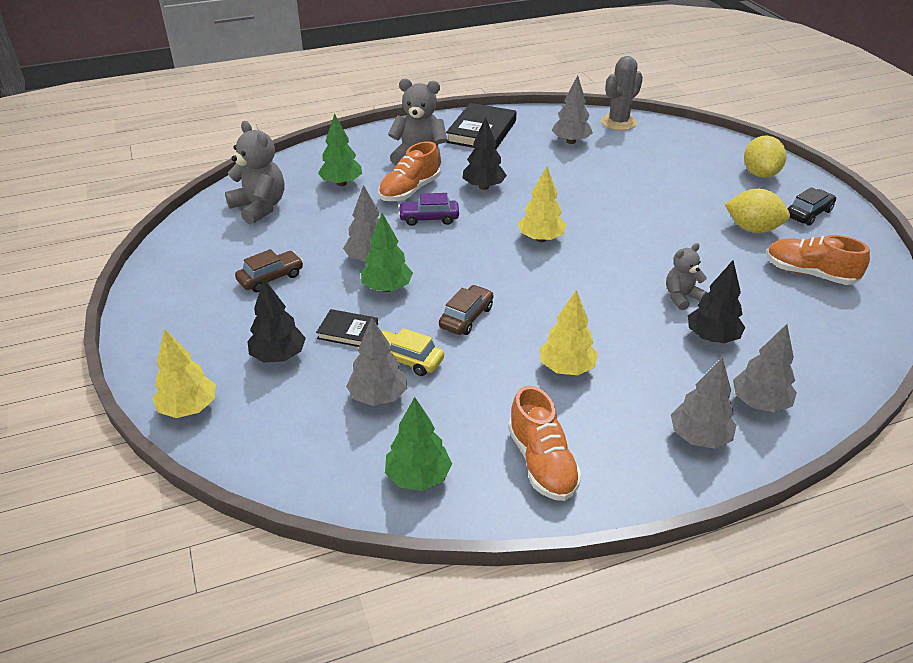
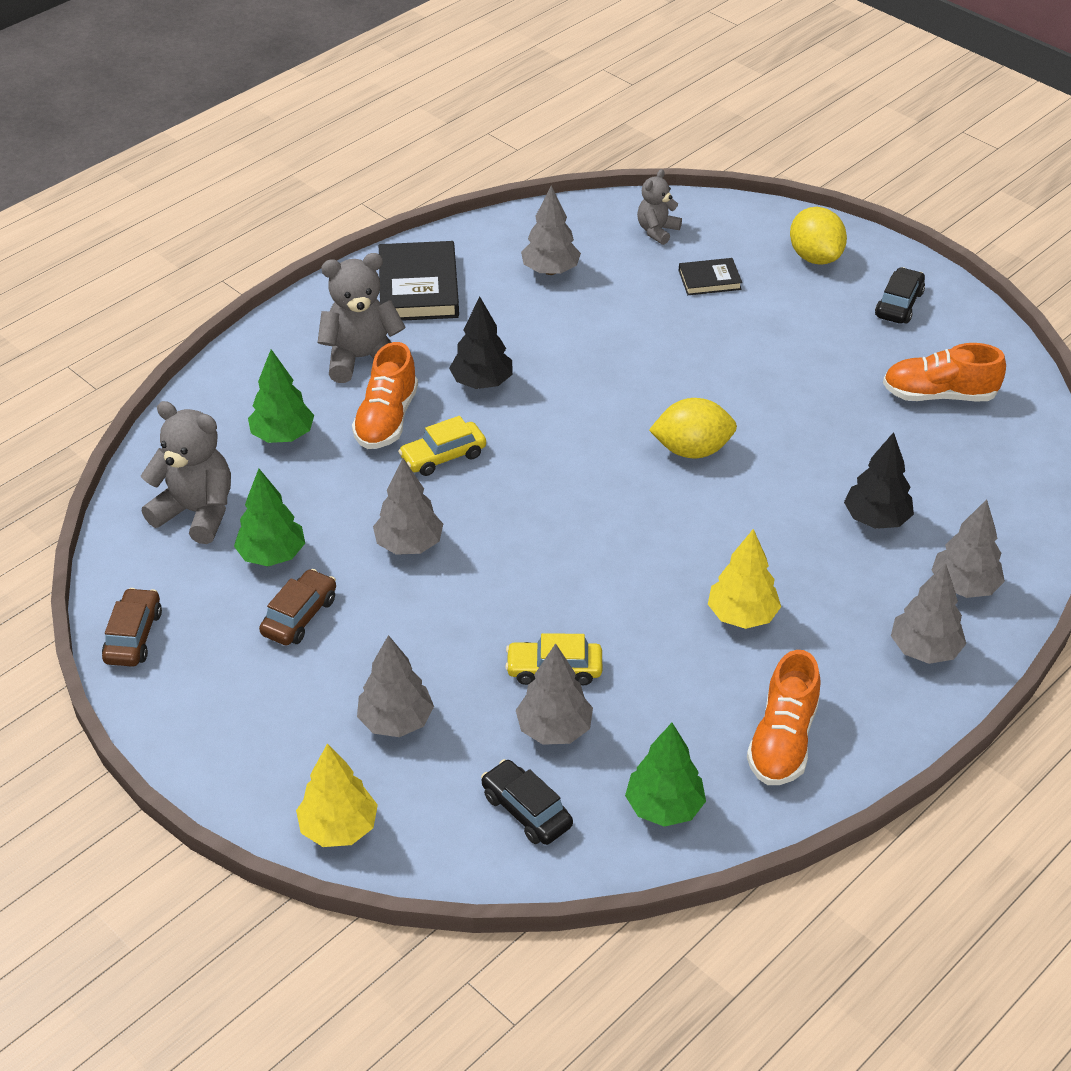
camera: 25 degrees left, 5 degrees up
black tree [247,279,306,363] -> grey tree [357,635,434,737]
black book [316,309,378,347] -> black book moved to [679,258,742,295]
green tree [361,213,413,292] -> green tree moved to [234,469,305,566]
purple car [398,193,459,226] -> yellow car [398,416,486,476]
brown car [439,285,494,335] -> brown car moved to [102,588,162,667]
orange shoe [508,386,582,501] -> orange shoe turned 60 degrees clockwise [747,650,821,785]
yellow tree [518,166,566,242] -> none
grey cactus [601,56,643,130] -> none
grey teddy bear [666,243,707,310] -> grey teddy bear moved to [637,169,682,245]
yellow lemon [724,189,790,233] -> yellow lemon moved to [649,398,737,458]
none -> black car [481,759,573,845]

